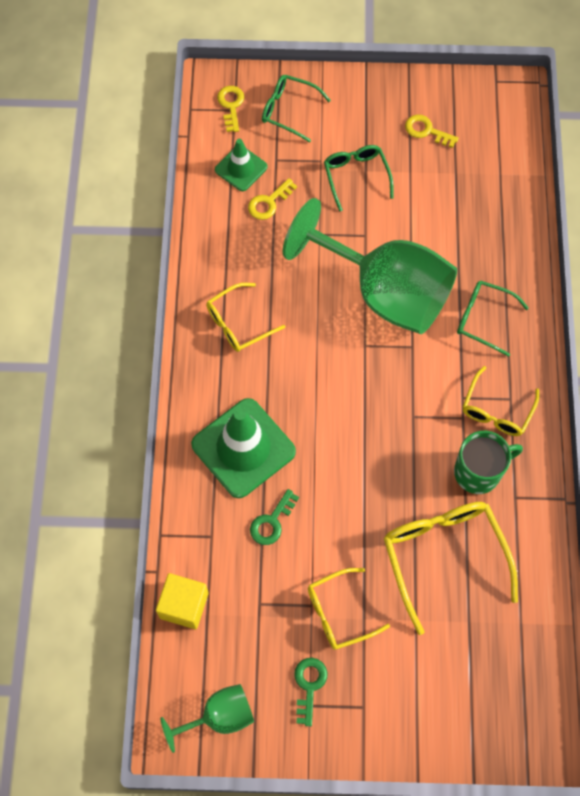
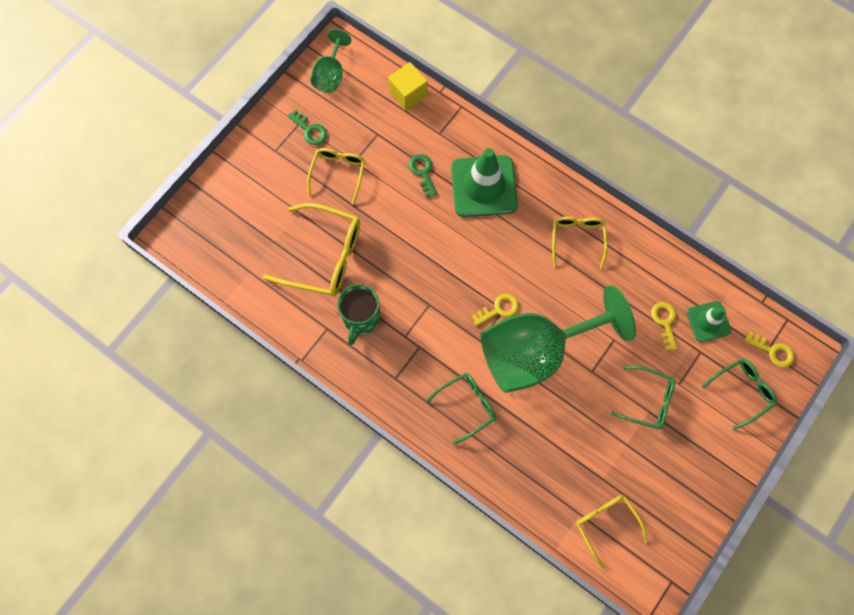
camera: 125 degrees right, 5 degrees up
yellow key [405,115,459,148] -> yellow key moved to [471,293,519,326]
yellow glasses [463,366,539,436] -> yellow glasses moved to [576,495,648,569]

